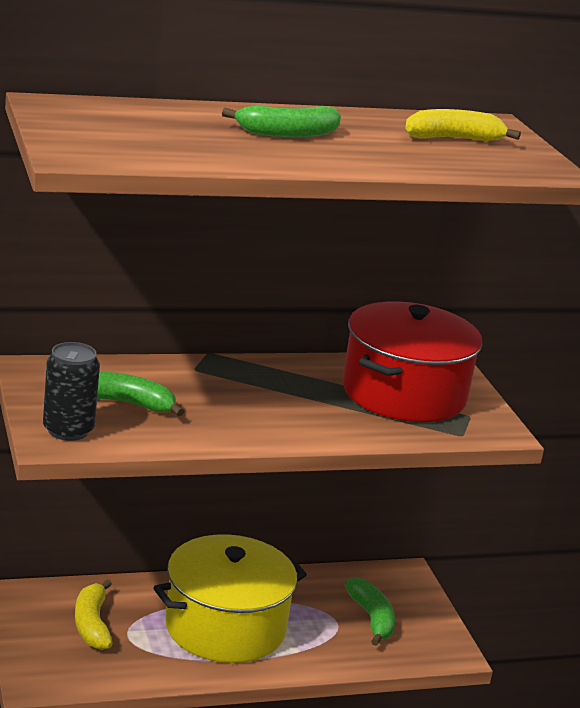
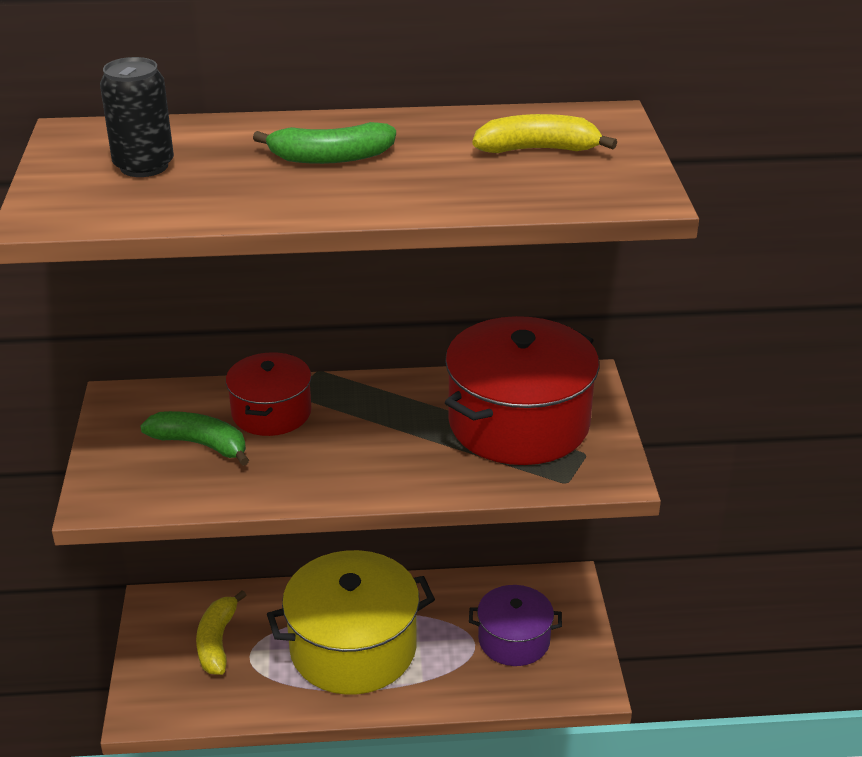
camera: 15 degrees right, 10 degrees up
black can [43,342,100,441] -> black can moved to [100,57,174,177]
green banana [345,577,395,646] -> purple pot [469,585,562,666]
none -> red pot [226,352,312,436]

